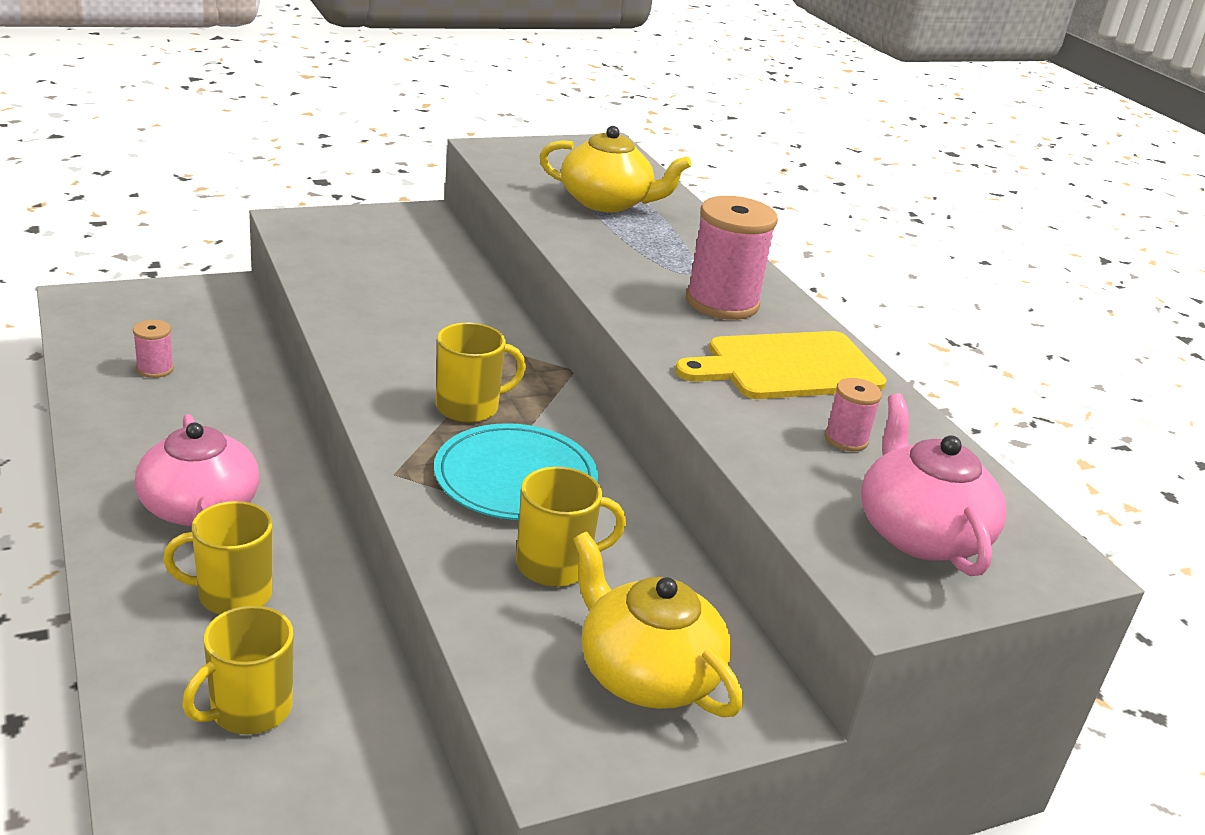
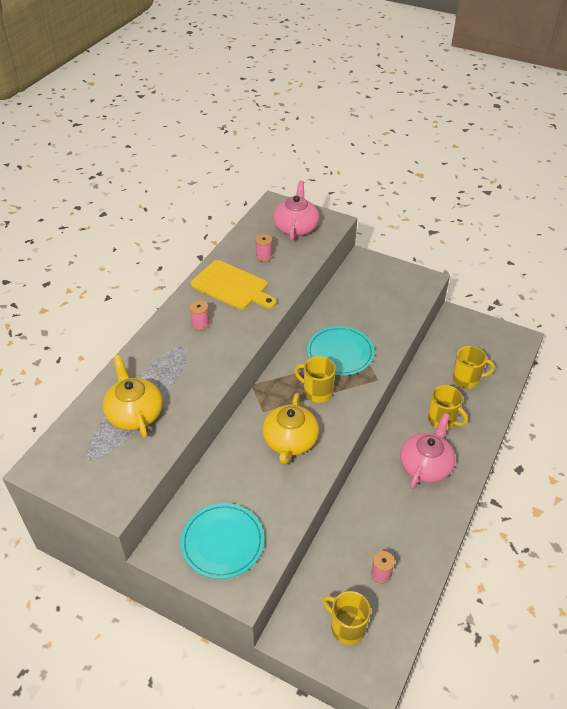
camera: 125 degrees left, 15 degrees up
yellow mug [516,466,626,587] -> yellow mug moved to [323,591,371,645]
yellow teapot [573,532,743,717] -> yellow teapot moved to [263,393,319,465]
pink spool [686,196,778,320] -> pink spool [190,300,210,330], size x0.50
pink teapot [861,393,1007,576] -> pink teapot turned 150 degrees clockwise [273,180,319,240]
none -> turquoise plate [180,503,264,579]

